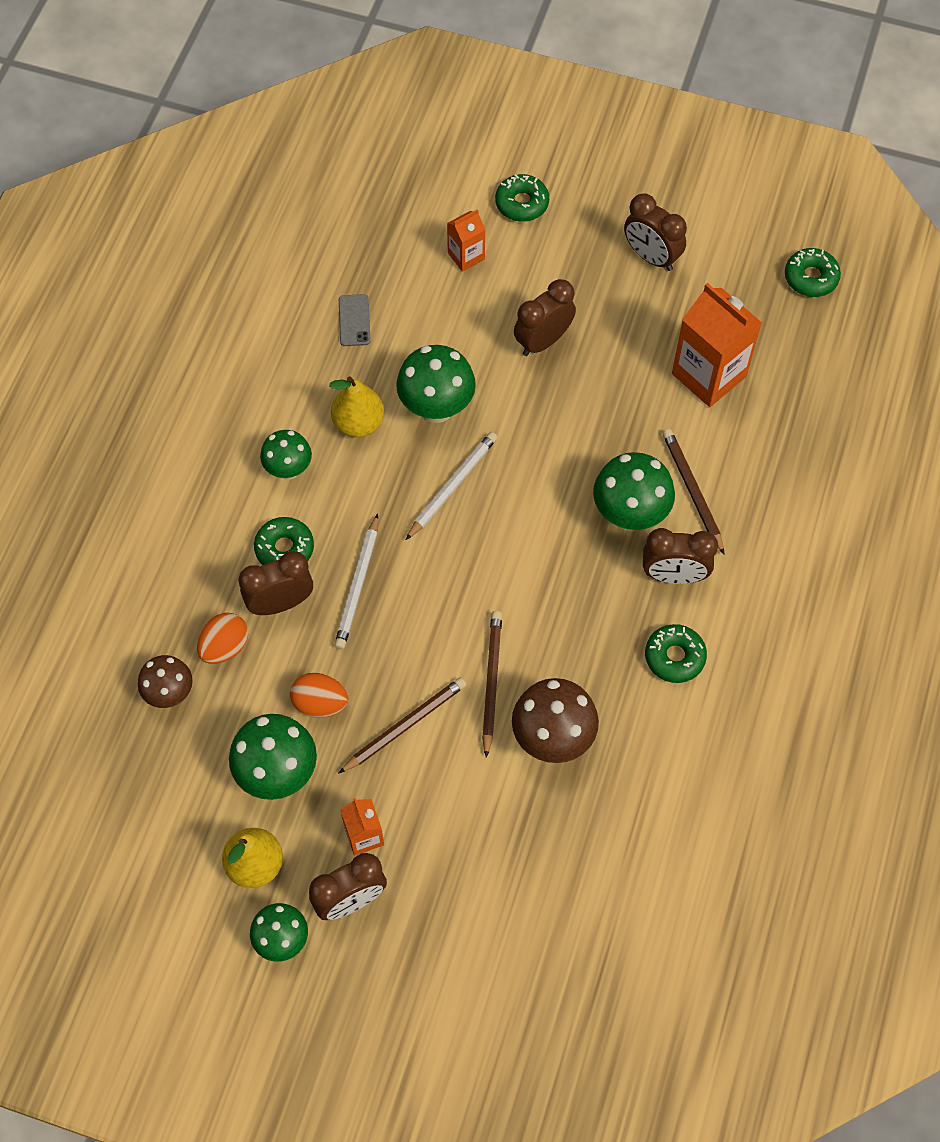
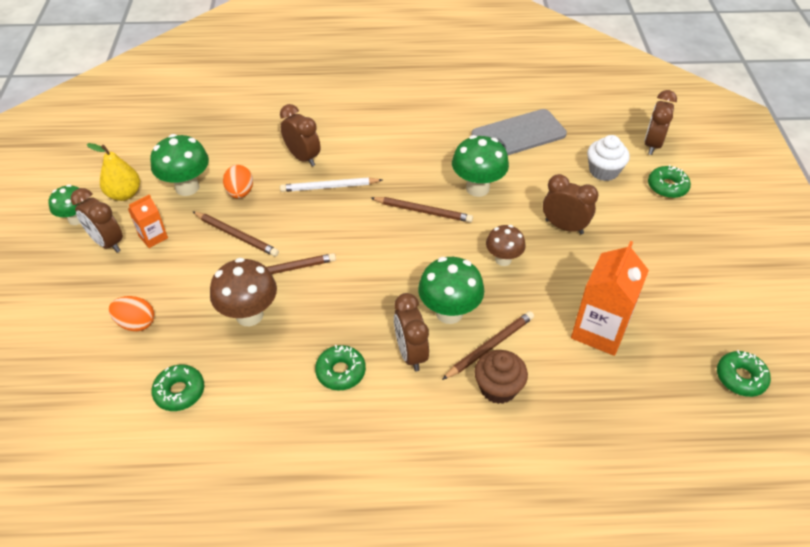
camera: 70 degrees right, 15 degrees down
brown mushroom [138,655,193,708] -> brown mushroom moved to [486,225,525,266]
orange egg [197,613,248,664] -> orange egg moved to [109,296,154,331]
green donut [254,517,314,565] -> green donut moved to [151,364,204,411]
green mushroom [260,430,312,480] -> none
yellow pear [329,377,384,437] -> none
grey phone [339,294,371,346] -> grey phone [471,109,567,155], size x2.20
white pencil [406,432,498,540] -> brown pencil [371,197,473,222]
orange carton [447,209,485,272] -> white cupcake [587,135,630,181]
brown clock [624,194,687,271] -> brown clock moved to [644,90,677,155]
none -> brown cupcake [474,350,528,404]

